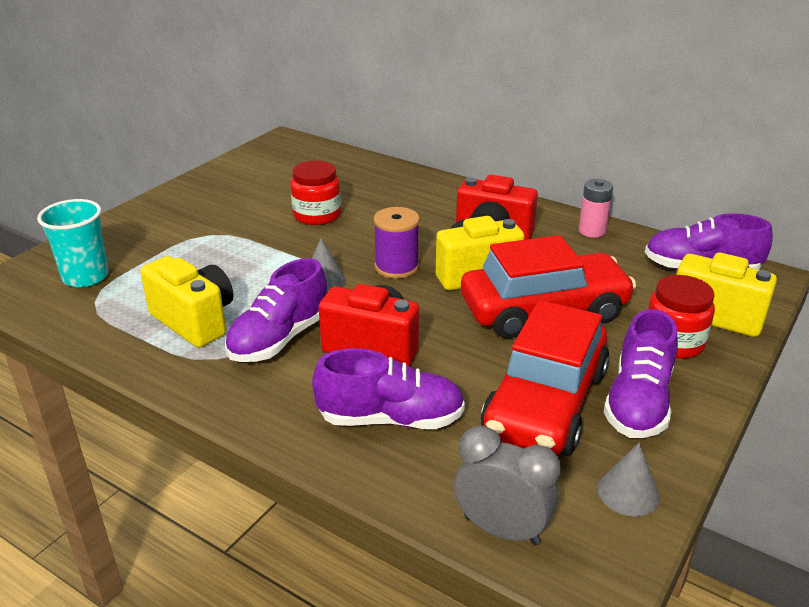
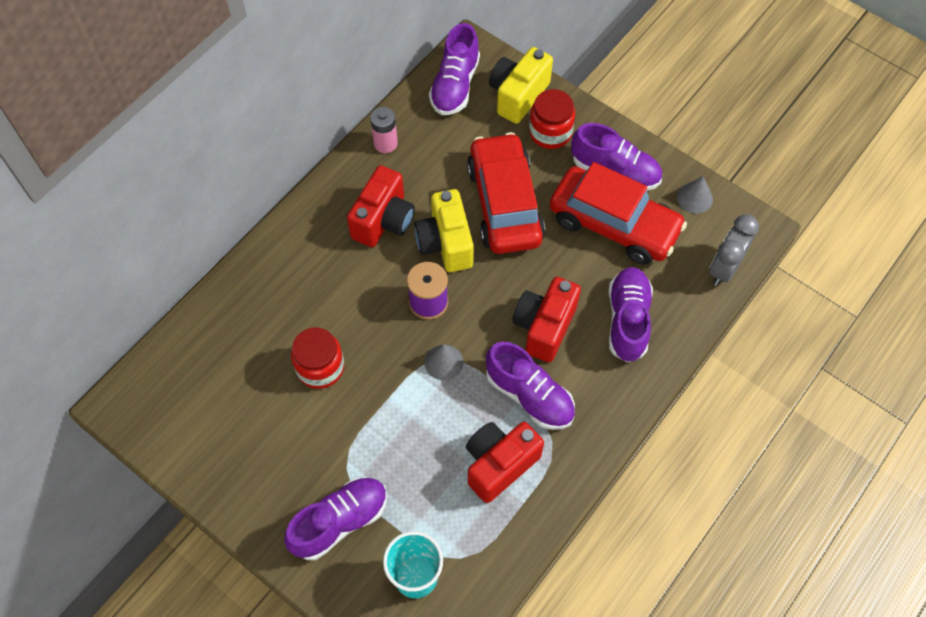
camera: 85 degrees left, 30 degrees up
yellow camera [140,256,233,348] -> red camera [466,422,544,503]
none -> purple shoe [284,477,387,560]

